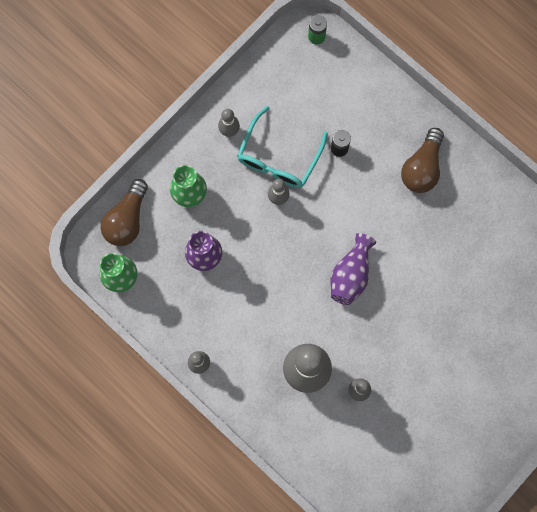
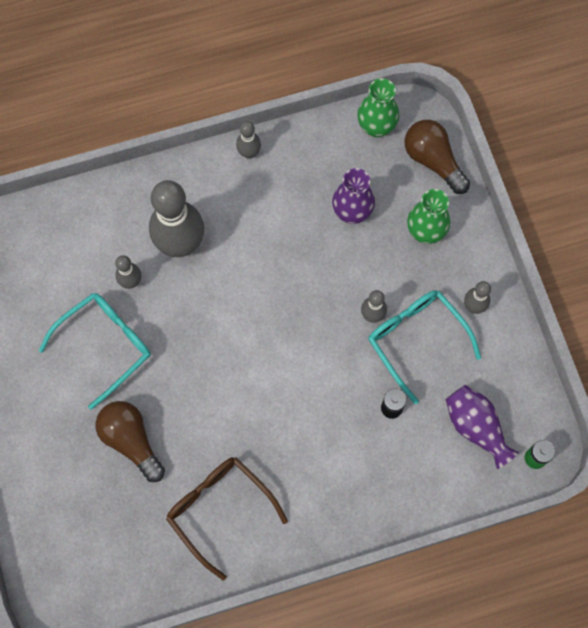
camera: 120 degrees right, 5 degrees down
purple vase [330,233,376,305] -> purple vase moved to [446,385,519,469]
brown light bulb [401,128,444,193] -> brown light bulb moved to [96,401,165,482]
none -> turquoise glasses [39,293,151,410]
none -> brown glasses [166,457,288,580]

